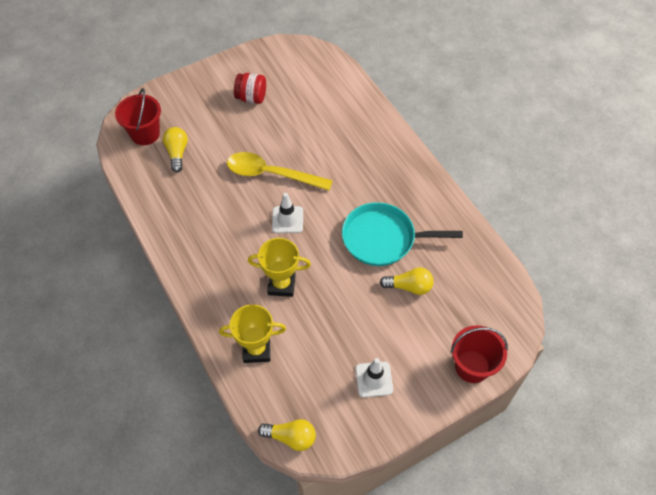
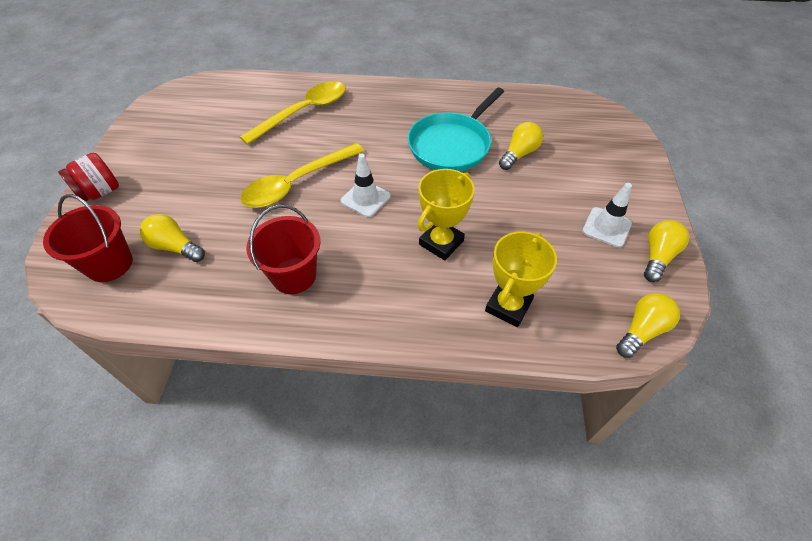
camera: 55 degrees left, 5 degrees down
red jar [234,73,266,104] -> red jar moved to [58,153,119,202]
red bucket [451,325,508,383] -> red bucket moved to [246,205,320,294]
none -> yellow spoon [240,81,346,145]
none -> yellow light bulb [644,220,689,282]

